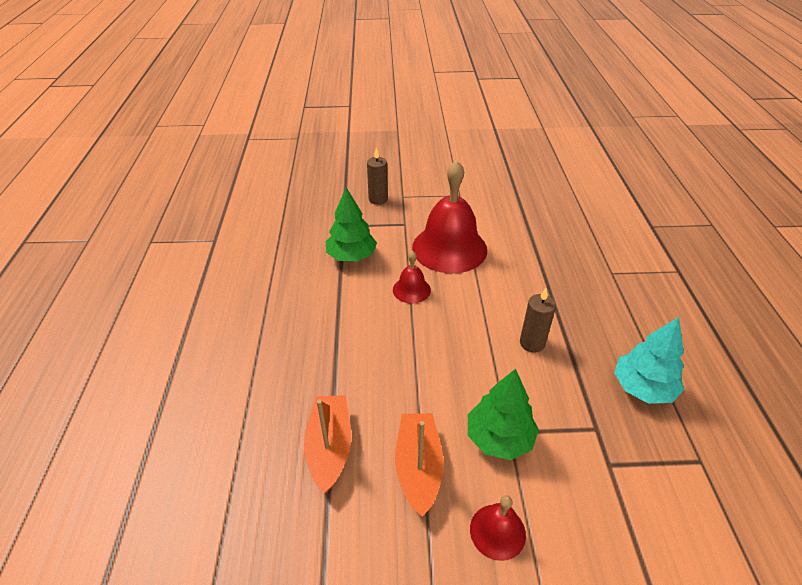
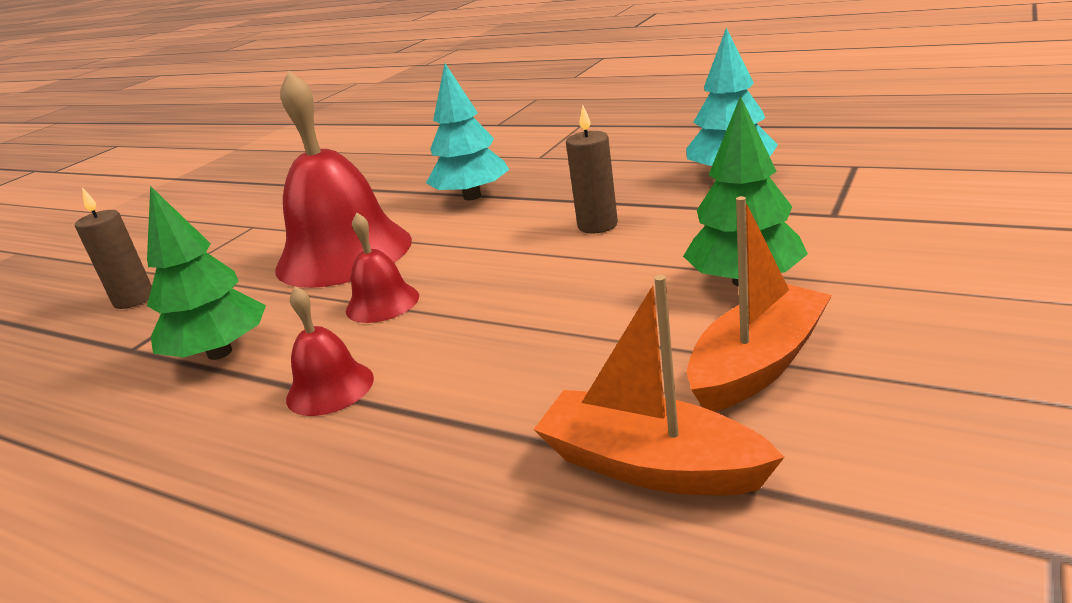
camera: 55 degrees left, 15 degrees down
orange boat [395,413,444,517] -> orange boat turned 105 degrees clockwise [687,196,832,412]
red bell [470,495,526,561] -> red bell moved to [286,286,374,416]
none -> turquoise tree [426,64,509,200]

